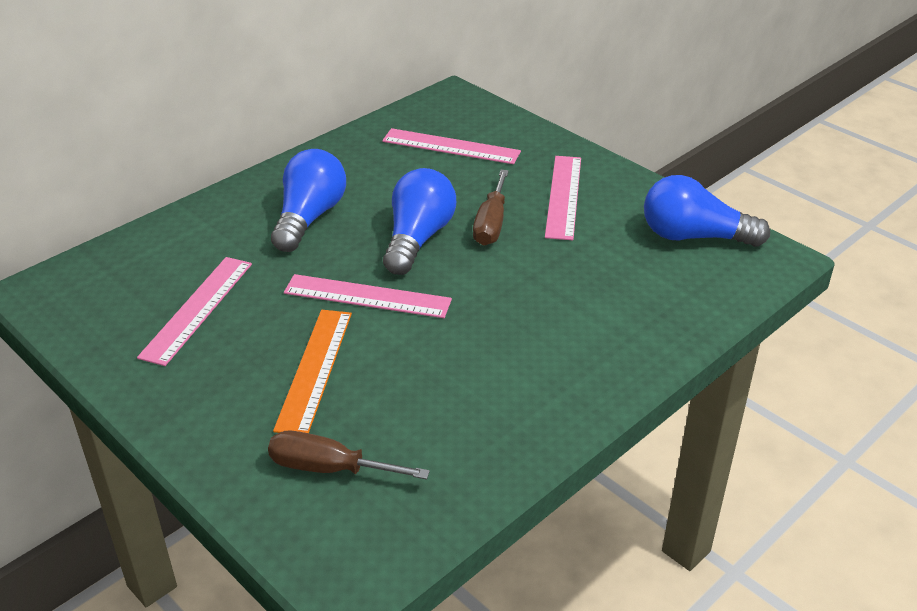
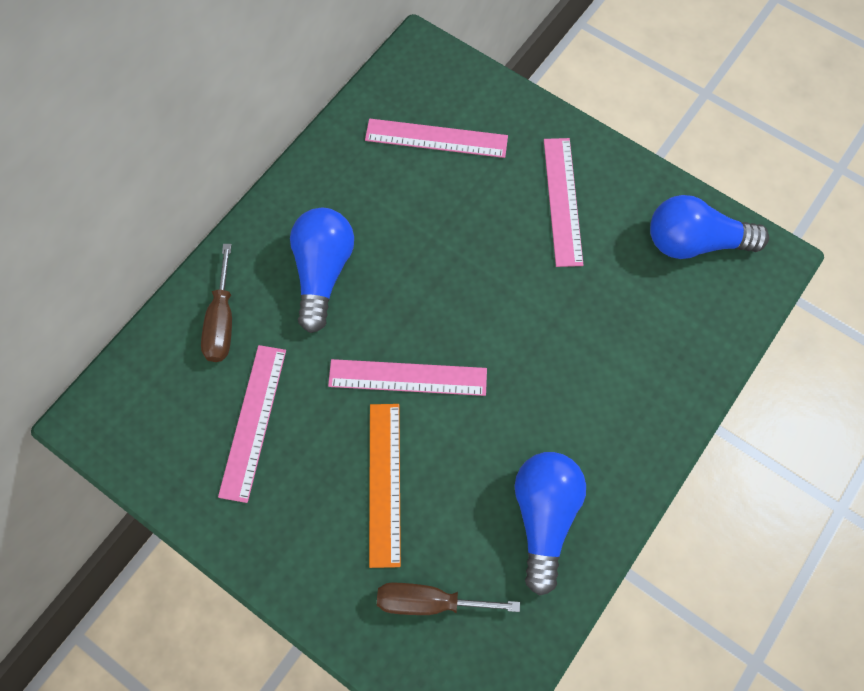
camera: 10 degrees left, 30 degrees up
blue light bulb [383,168,456,275] -> blue light bulb moved to [515,452,586,595]
brown screwdriver [473,170,509,246] -> brown screwdriver moved to [201,244,232,362]

